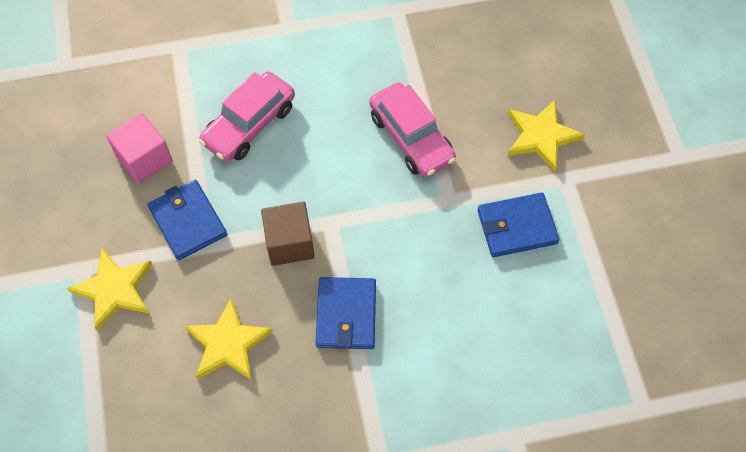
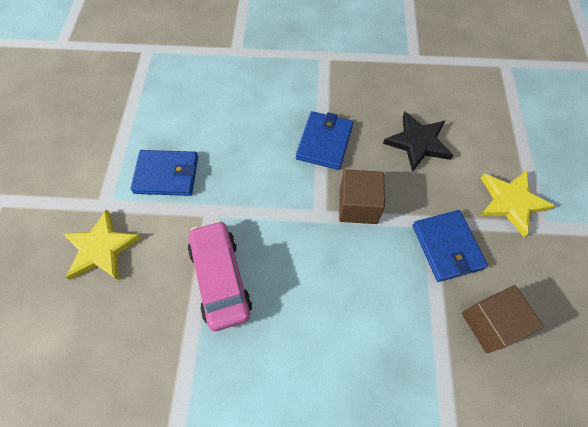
camera: 165 degrees left, 0 degrees up
pink cube [106,113,173,184] -> brown cube [462,285,544,353]
yellow star [185,298,273,380] -> black star [383,111,453,172]
pink car [199,71,295,162] -> none

